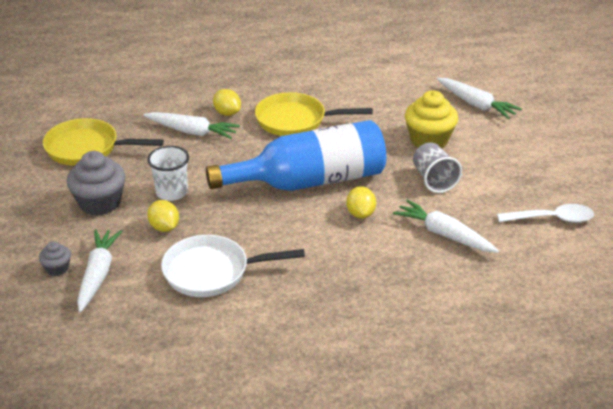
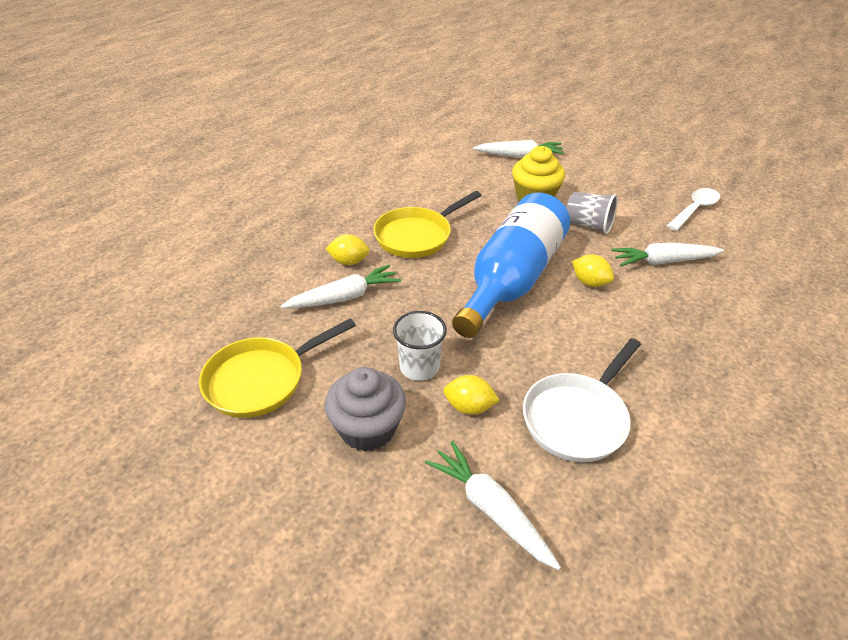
camera: 45 degrees left, 5 degrees up
grey cupcake [39,241,71,276] -> none

